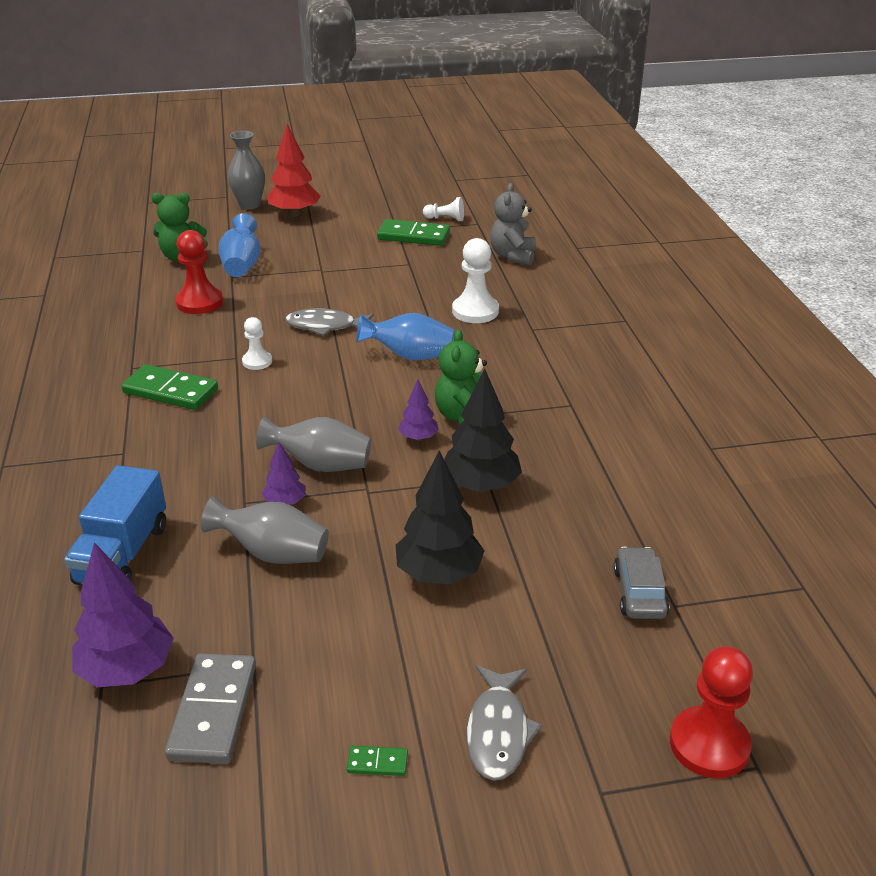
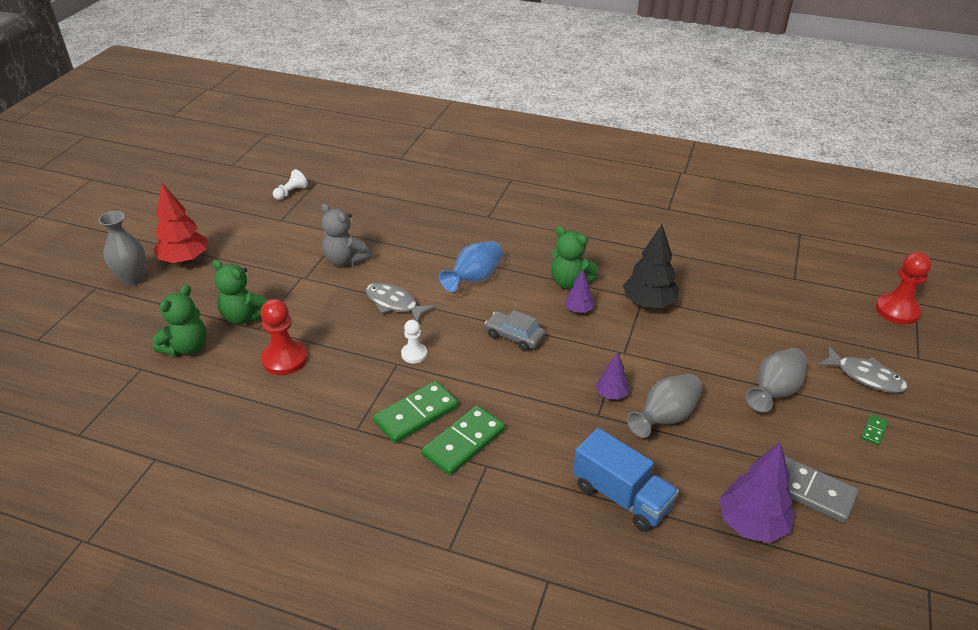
camera: 60 degrees left, 5 degrees up
blue vase [219,213,260,277] -> green teddy bear [212,260,268,325]
grey vase [256,416,371,472] -> grey vase moved to [746,348,807,412]
grey fish [285,309,374,336] -> grey fish turned 90 degrees clockwise [366,283,436,322]
green domino [377,219,450,246] -> green domino moved to [422,405,505,476]
black tree [396,451,485,584] -> none
white pawn [452,238,499,323] -> none
grey teddy bear [490,183,536,266] -> grey teddy bear moved to [321,203,371,266]
grey car [613,547,670,619] -> grey car moved to [485,310,545,351]

